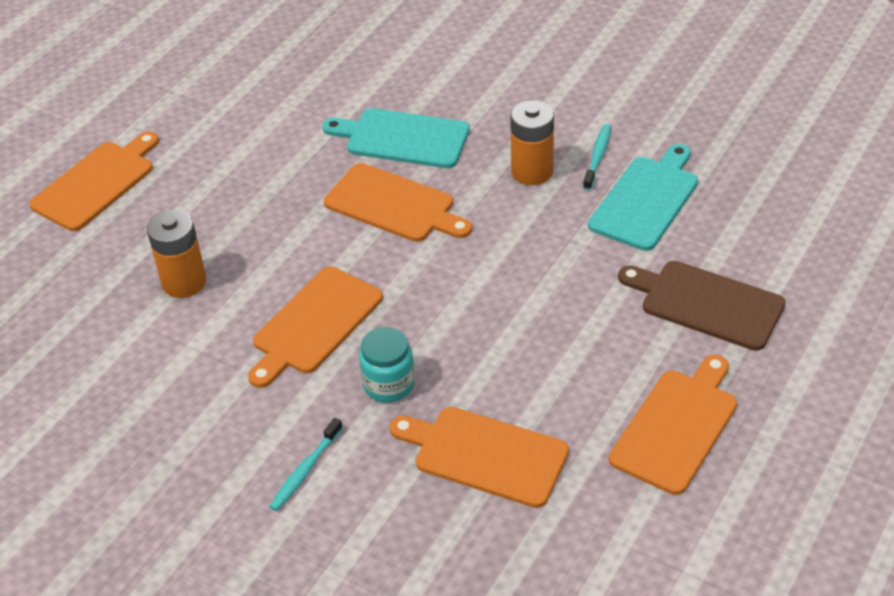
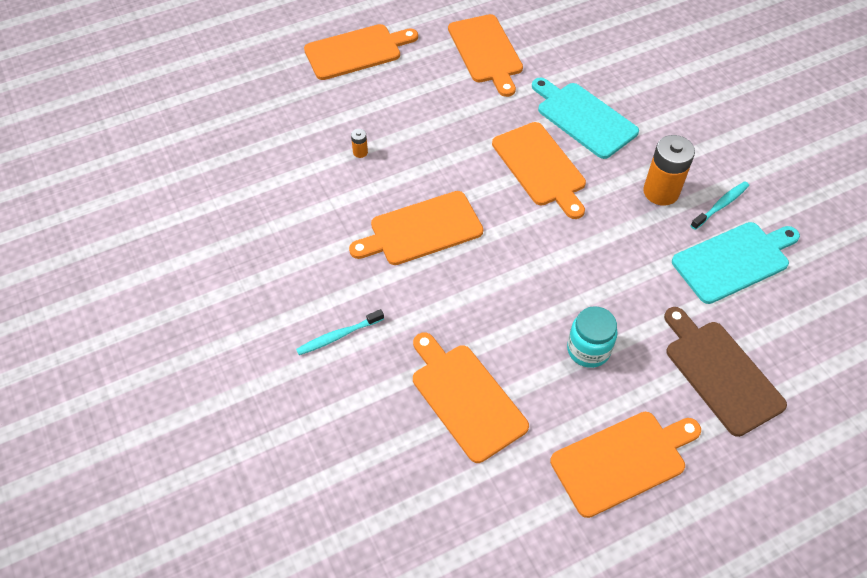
camera: 30 degrees right, 10 degrees up
orange battery [147,210,206,298] -> orange battery [351,129,368,158], size x0.43
turquoise jar [359,327,415,403] -> turquoise jar moved to [567,306,618,368]
none -> orange cutting board [448,14,523,97]

